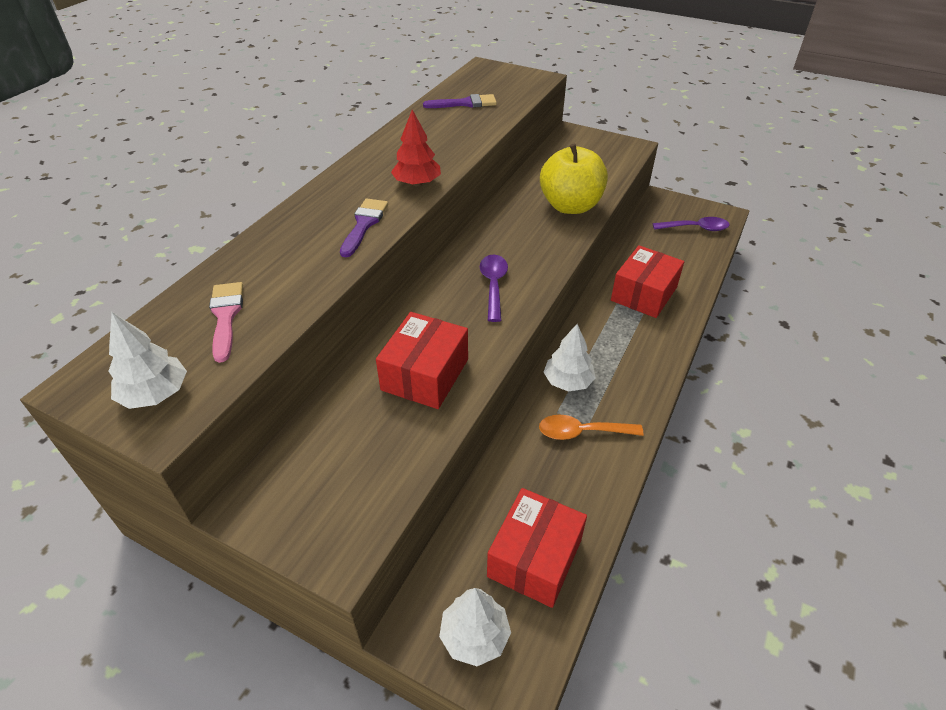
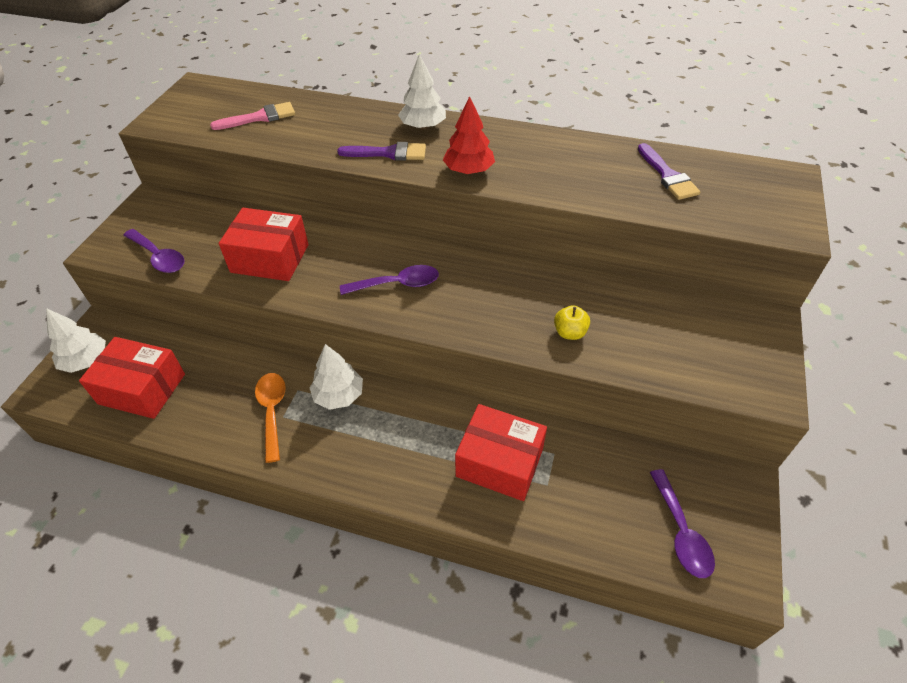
camera: 80 degrees right, 5 degrees up
white tree [109,312,187,409] -> white tree moved to [398,54,446,129]
yellow apple [540,143,608,214] -> yellow apple [554,305,590,340], size x0.42
none -> purple spoon [123,229,184,273]

